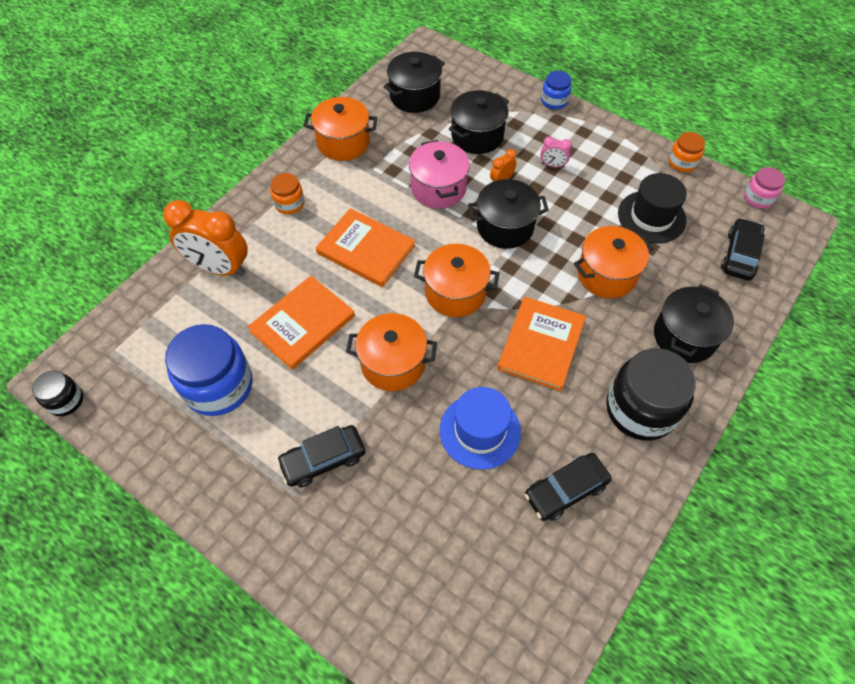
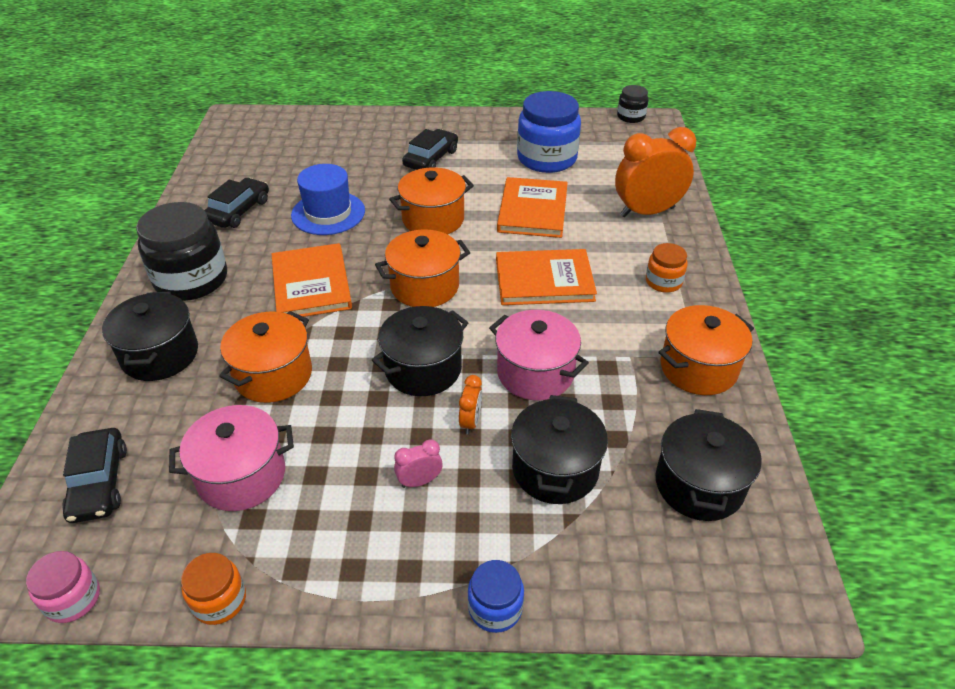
camera: 145 degrees right, 15 degrees down
black hat [618,173,687,243] -> pink pot [169,405,294,511]

